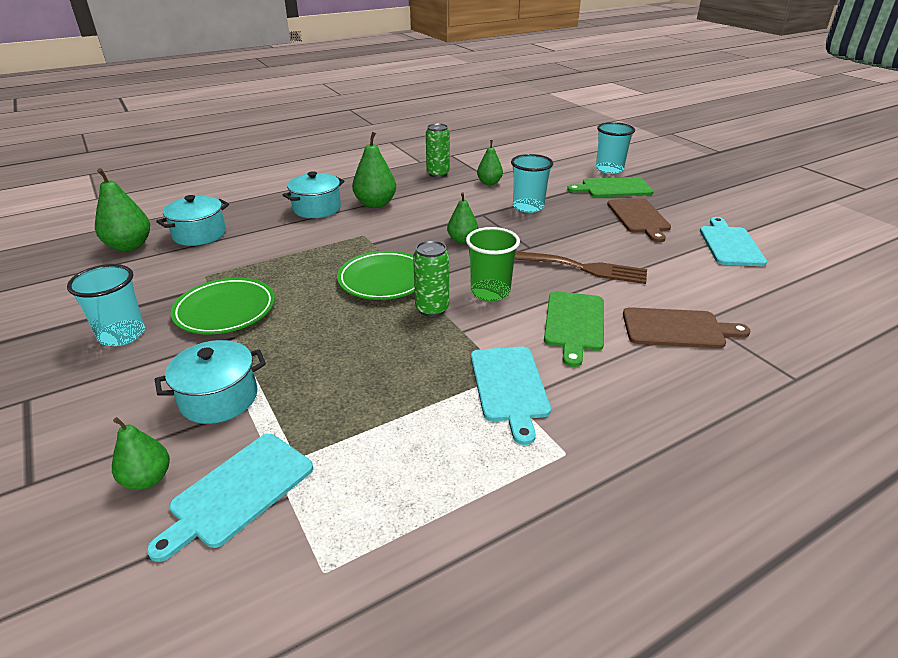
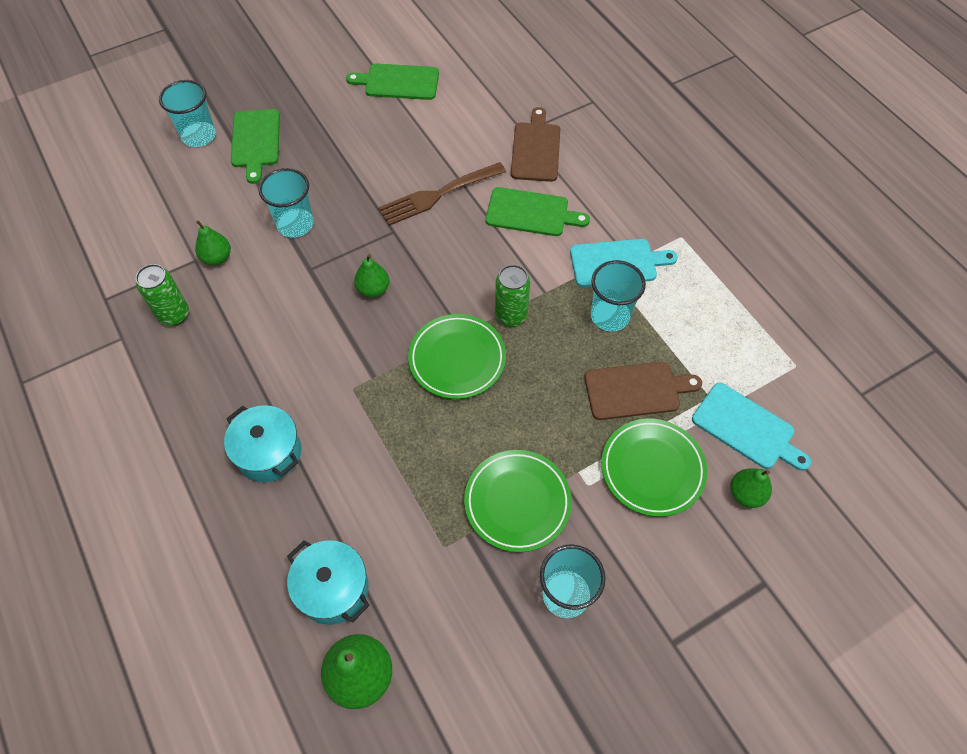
camera: 90 degrees left, 25 degrees up
turquoise pot [155,340,266,424] -> green plate [601,419,707,517]
green pear [352,132,396,208] -> none
green cup [466,227,520,301] -> none
brown fork [514,251,647,284] -> brown fork turned 135 degrees counterclockwise [379,162,506,226]
brown cutting board [607,198,671,242] -> brown cutting board moved to [584,362,702,420]
turquoise cutting board [700,217,767,266] -> green cutting board [346,63,439,100]
none -> turquoise cup [591,260,646,331]

